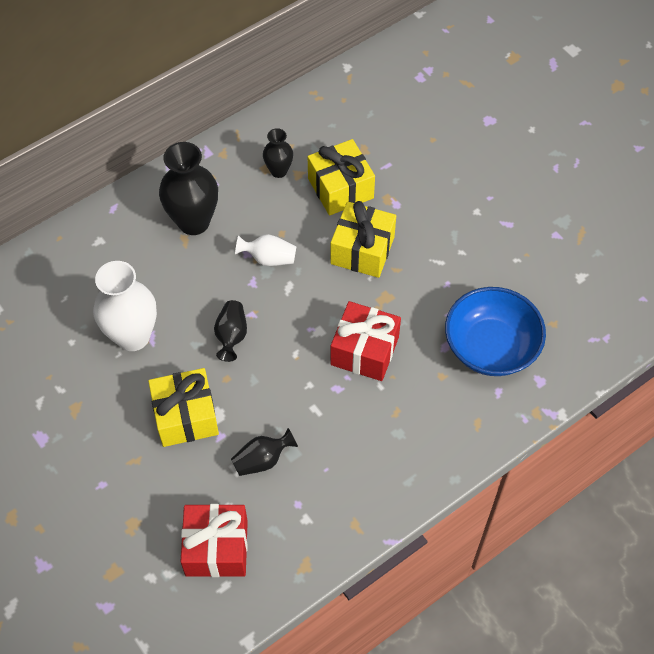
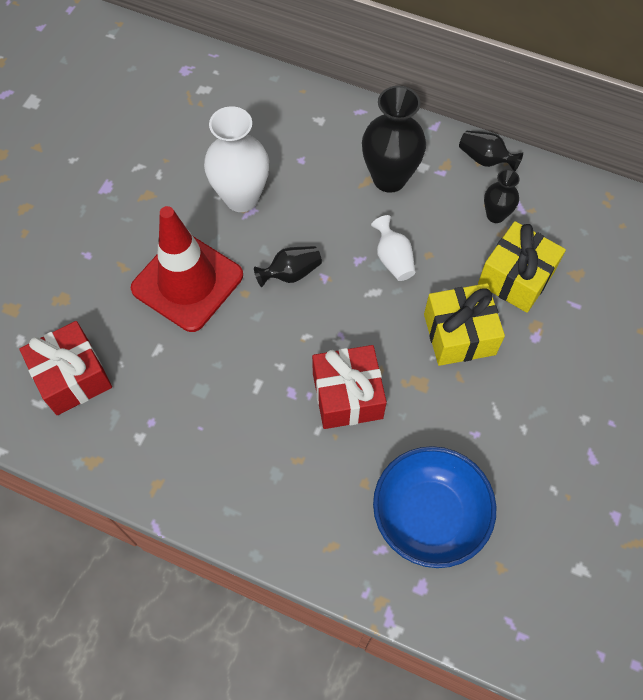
camera: 60 degrees right, 5 degrees up
yellow gift [148,368,219,447] -> red traffic cone [131,206,243,332]
black vase [231,428,298,476] -> black vase moved to [459,131,523,171]

